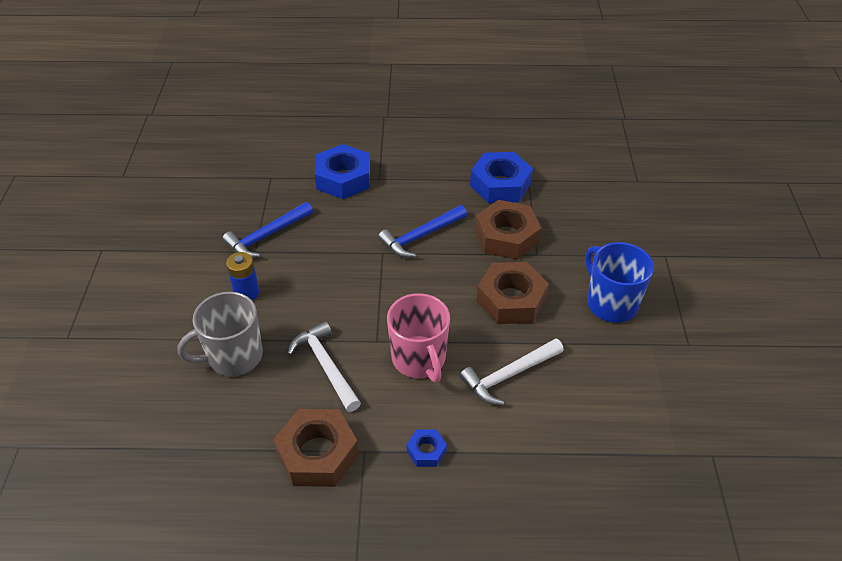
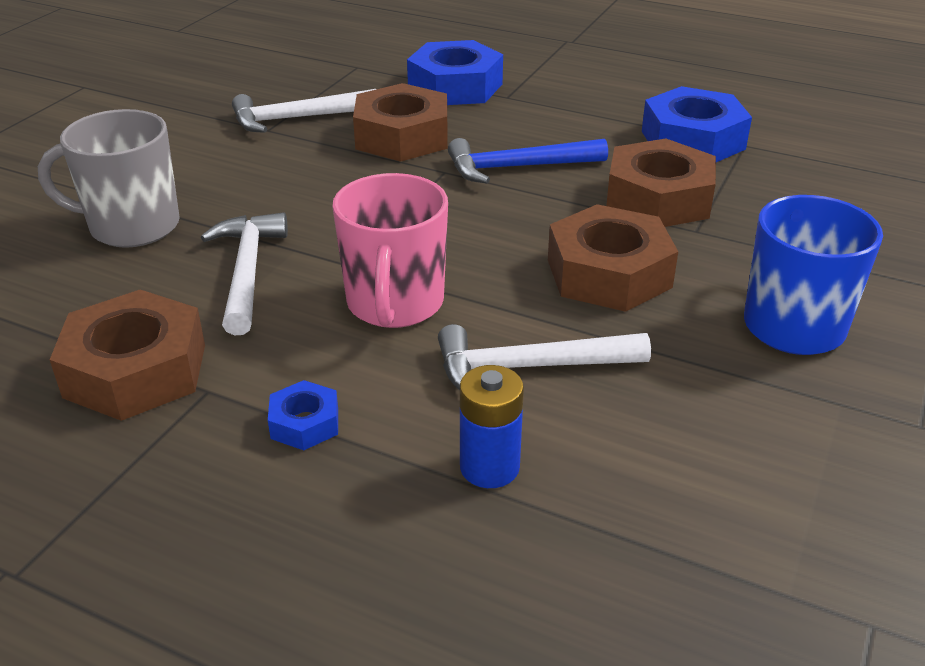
camera: 25 degrees right, 10 degrees down
blue hammer [222,202,313,258] -> white hammer [232,89,376,133]
blue battery [226,252,260,300] -> blue battery moved to [460,365,524,488]
none -> brown nut [353,83,448,162]

